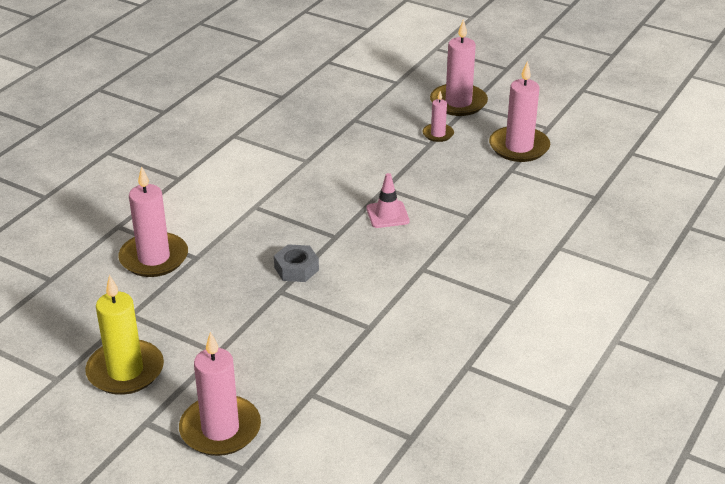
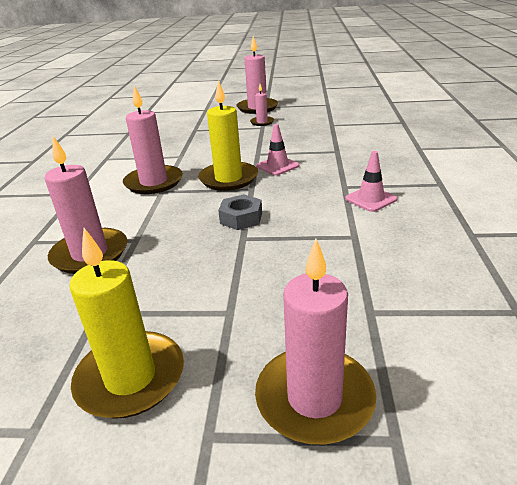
camera: 25 degrees left, 5 degrees down
pink candle [489,61,550,162] -> pink candle moved to [123,85,183,194]
none -> yellow candle [198,80,258,191]
none -> pink traffic cone [345,151,397,212]

